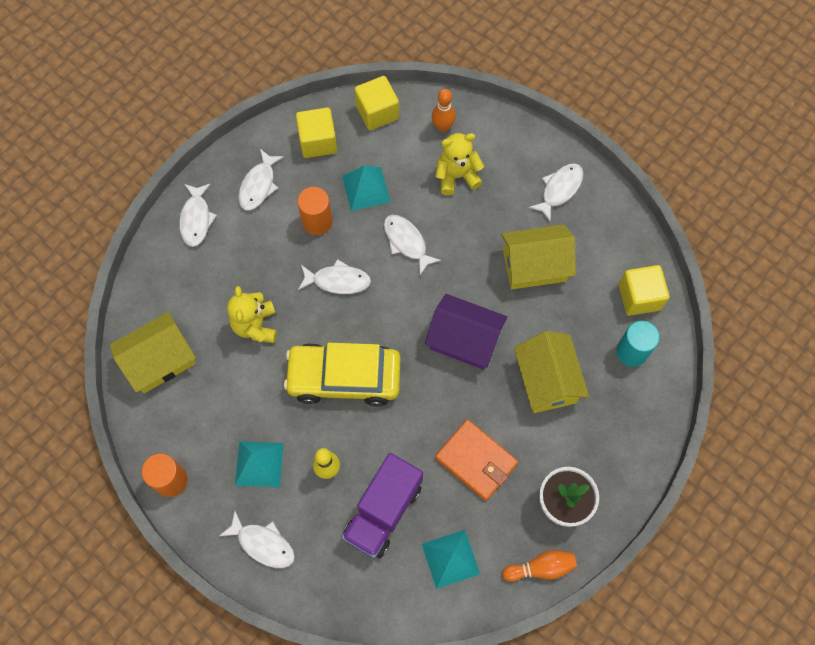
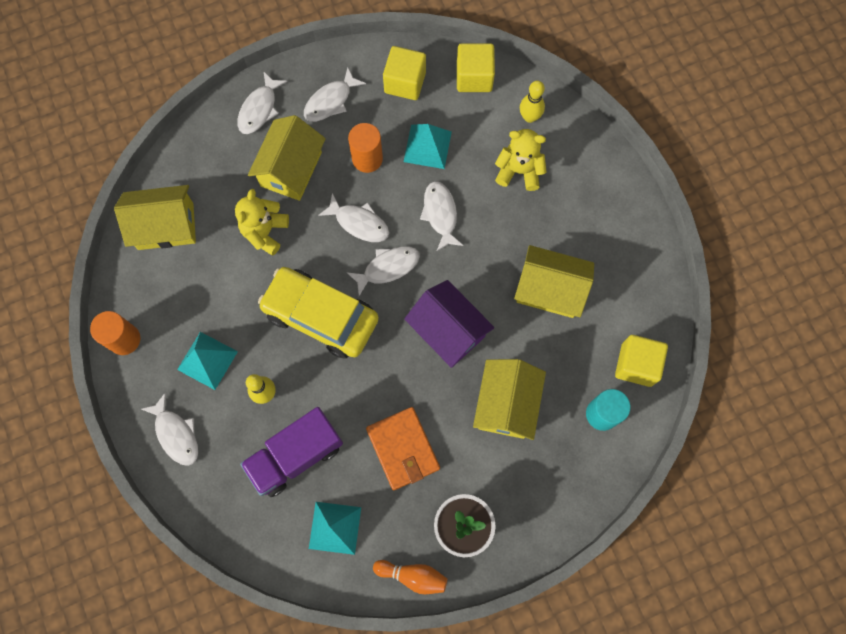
camera: 25 degrees right, 5 degrees up
orange bowling pin [432,89,456,132] -> yellow bowling pin [520,80,545,123]
white fish [529,163,584,222] -> white fish moved to [346,246,420,296]
none -> yellow house [248,115,326,201]

